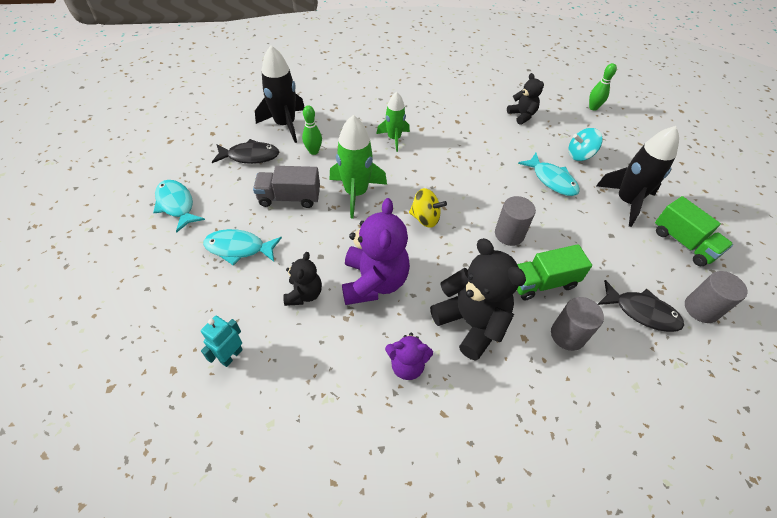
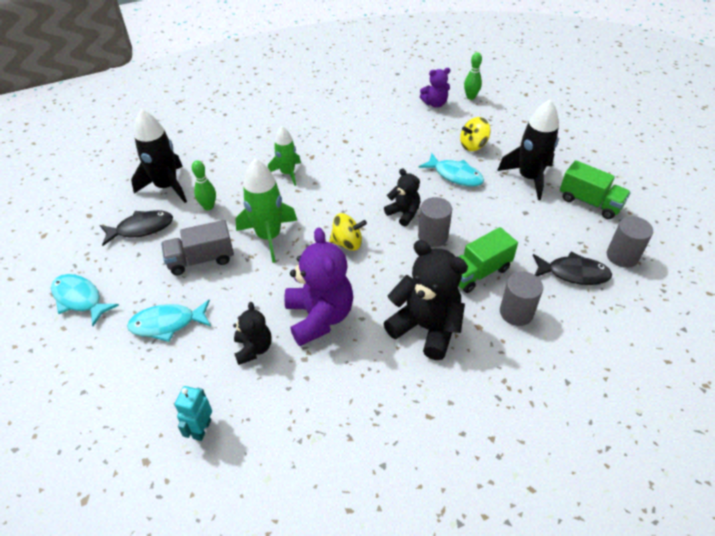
camera: 15 degrees left, 5 degrees down
purple teddy bear [385,333,433,380] -> purple teddy bear moved to [420,68,450,108]
black teddy bear [507,73,544,125] -> black teddy bear moved to [384,168,420,227]
turquoise spinning top [568,128,603,161] -> yellow spinning top [460,117,490,151]

